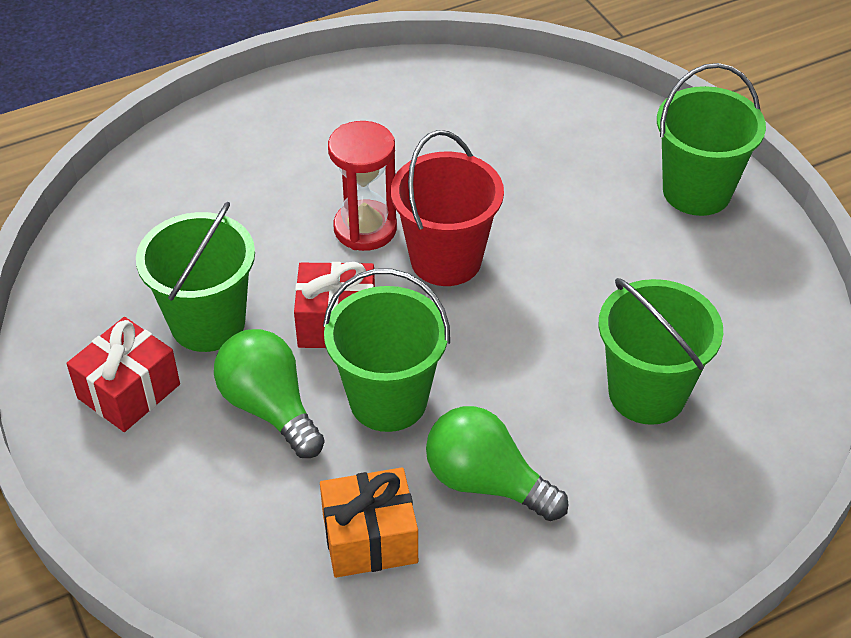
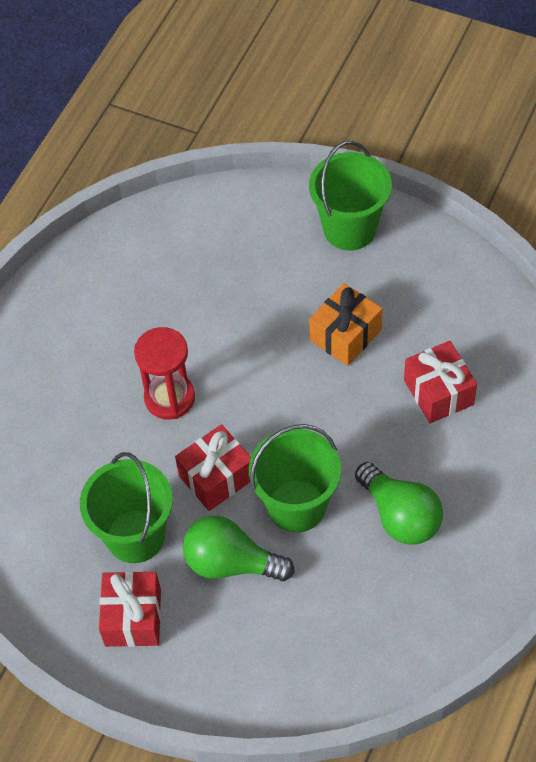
camera: 35 degrees left, 10 degrees up
orange gift [320,467,418,578] -> orange gift moved to [309,283,382,366]
red bucket [391,130,504,286] -> none
green light bulb [426,406,569,521] -> green light bulb turned 120 degrees counterclockwise [355,462,443,545]
green bucket [599,278,723,425] -> red gift [404,341,477,423]

